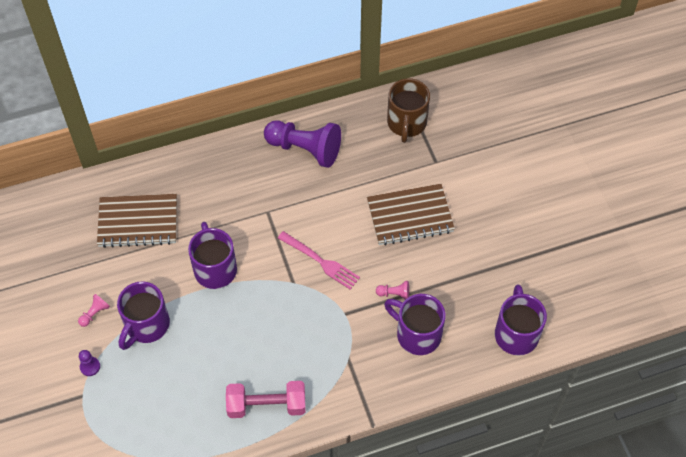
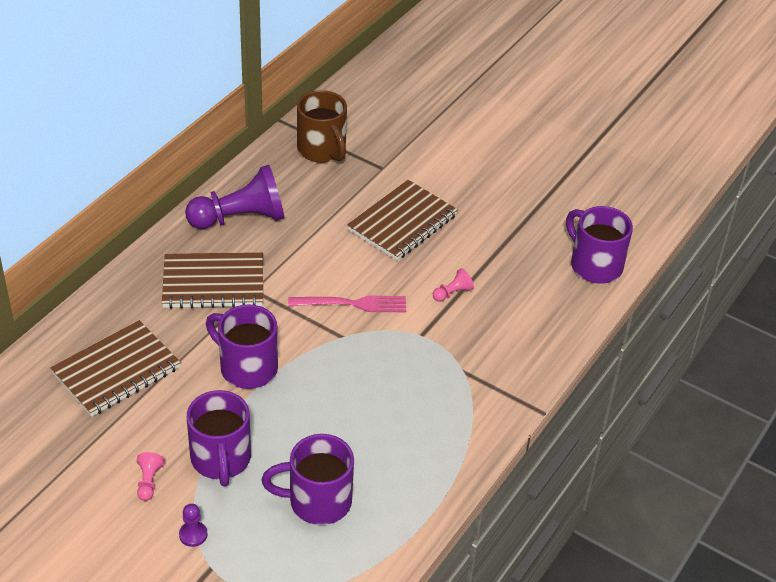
camera: 40 degrees left, 15 degrees down
pink dumbbell [226,381,306,418] -> none
purple mug [384,294,446,355] -> purple mug moved to [261,434,354,525]
none -> brown notebook [162,252,263,309]

